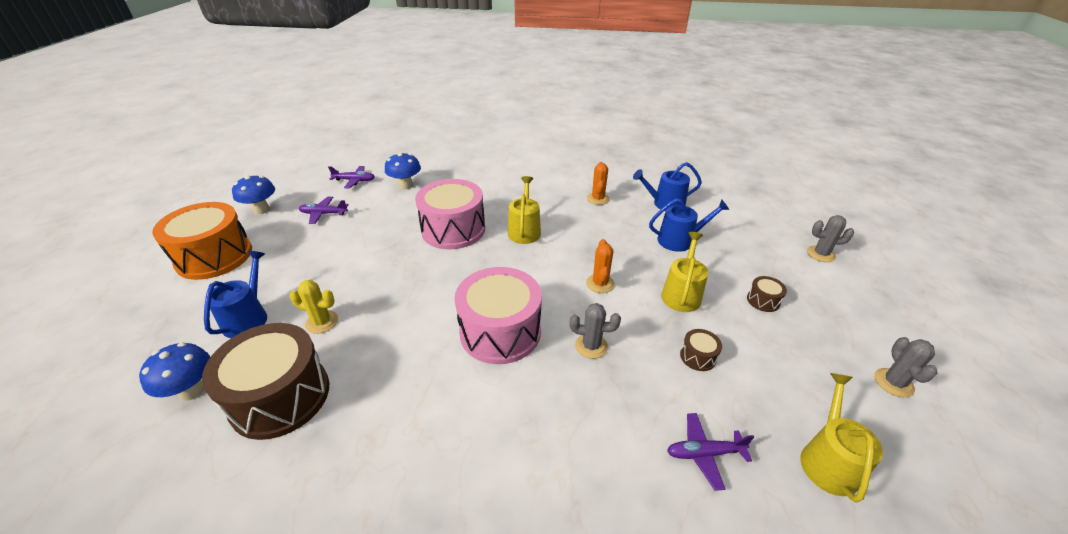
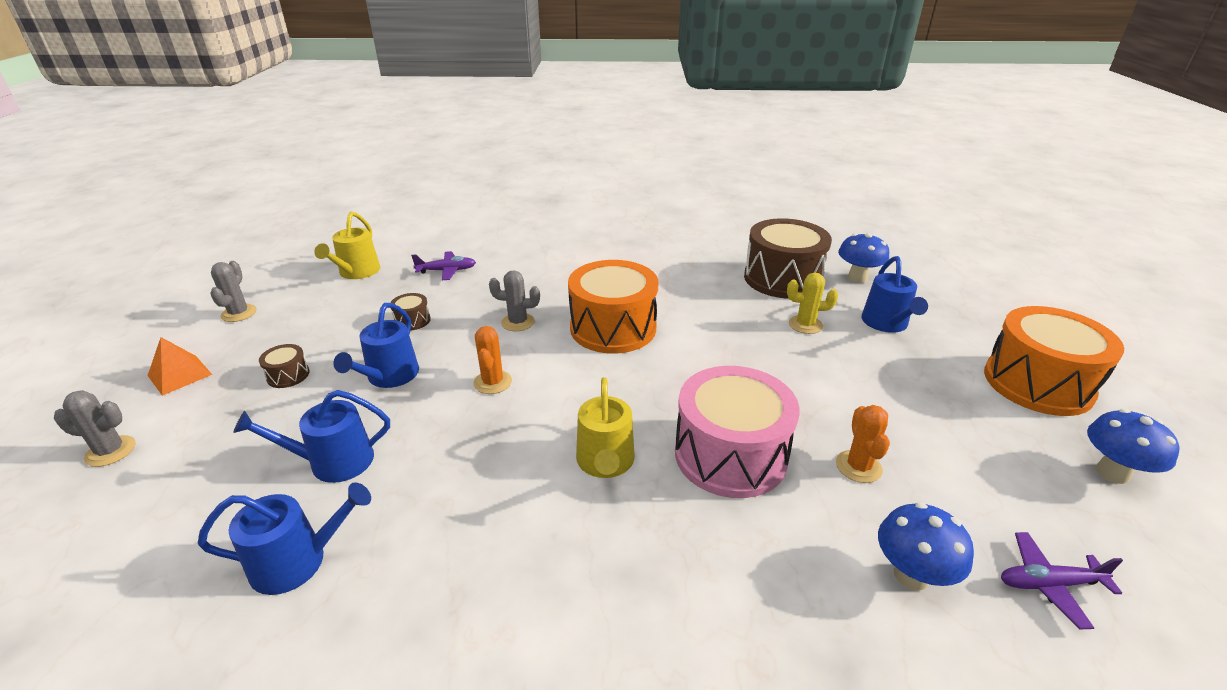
camera: 175 degrees right, 5 degrees down
purple plane [299,197,349,224] -> none
pink drum [455,267,542,364] -> orange drum [568,260,658,354]
orange cactus [587,162,609,205] -> orange cactus moved to [836,405,890,483]
yellow watering can [661,232,708,312] -> blue watering can [333,303,419,388]
none -> orange pyramid [147,337,212,396]

